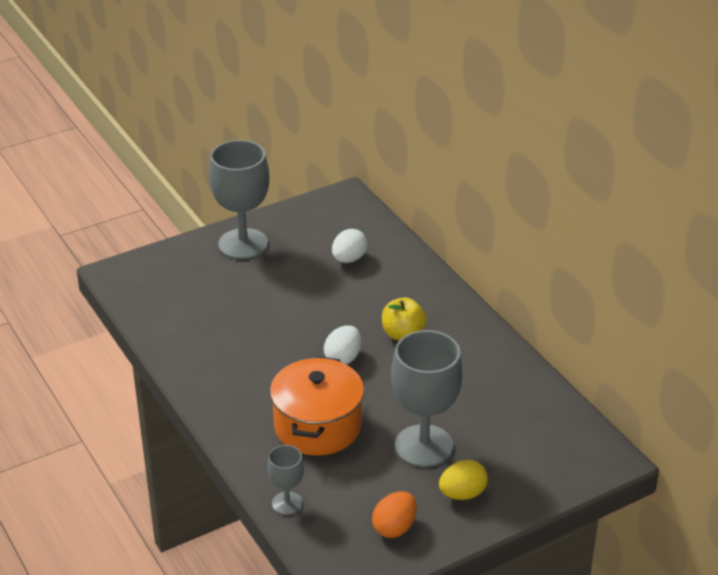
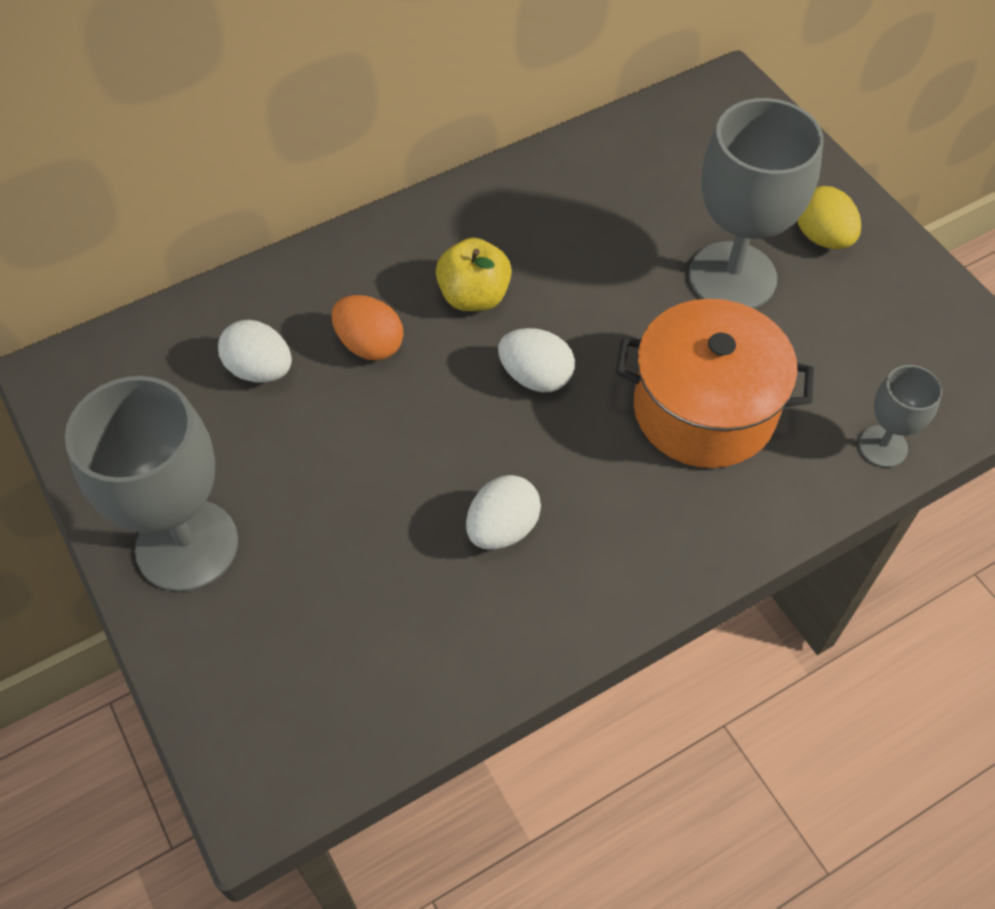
camera: 90 degrees left, 20 degrees up
orange egg [372,491,417,538] -> orange egg moved to [331,295,404,361]
none -> white egg [466,475,541,550]

